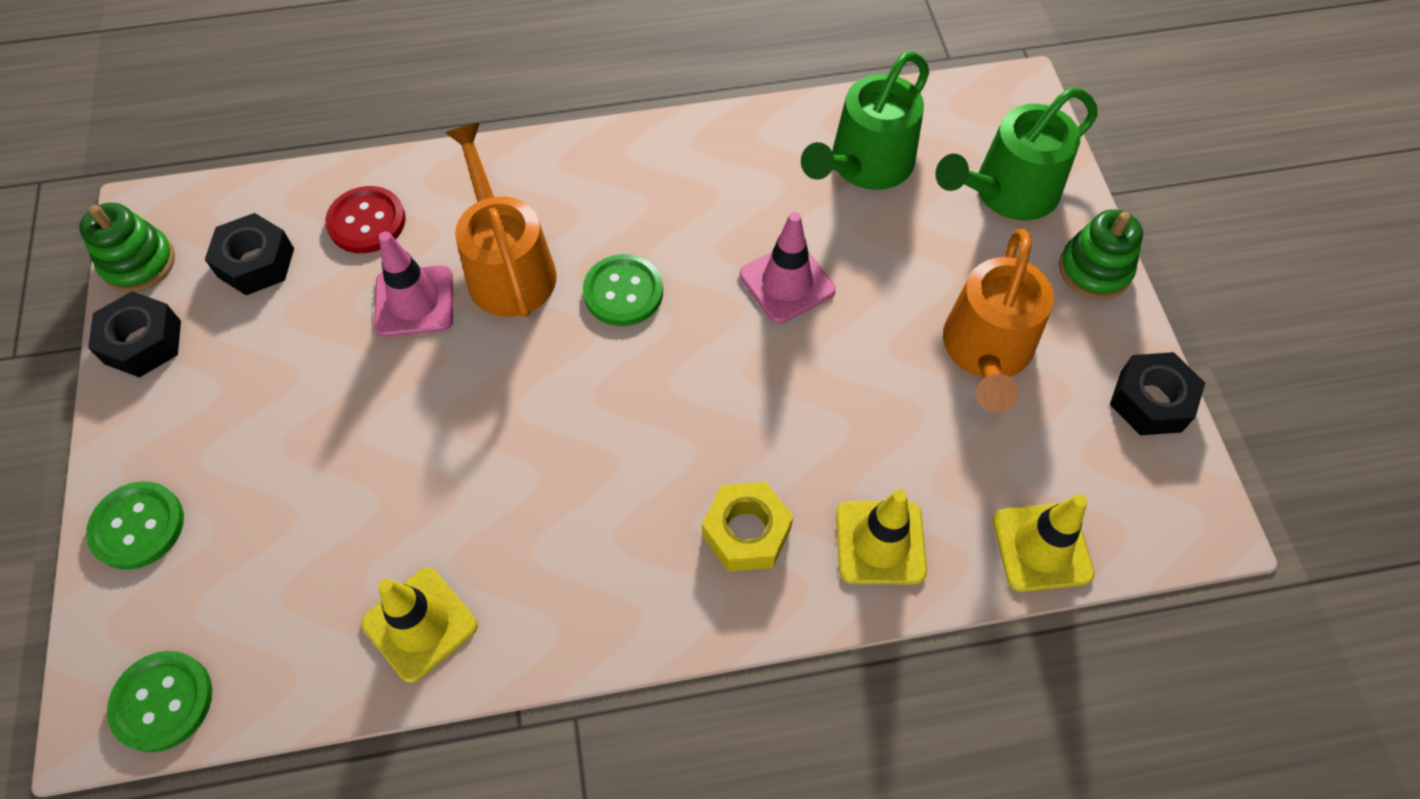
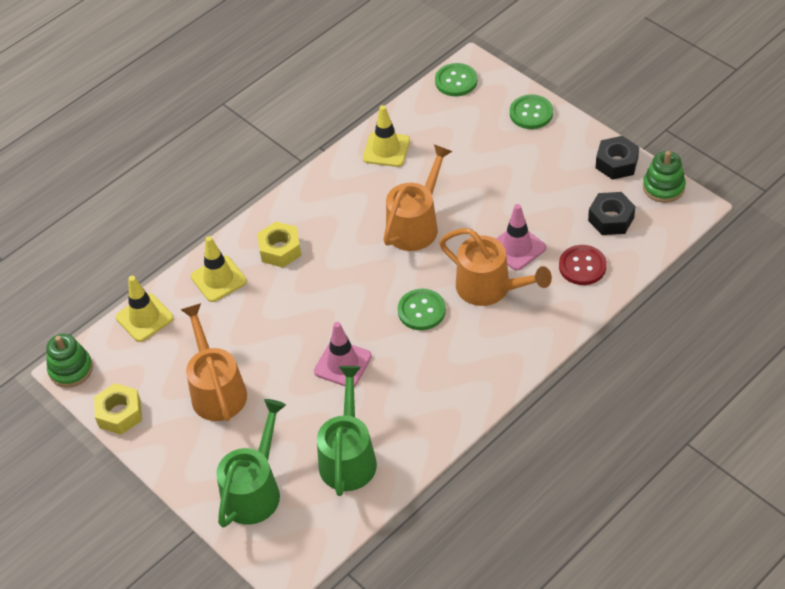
camera: 150 degrees right, 10 degrees down
green stacking toy [1059,209,1143,299] -> green stacking toy moved to [46,334,93,388]
black nut [1110,352,1205,435] -> yellow nut [94,383,142,435]
none -> orange watering can [383,144,452,251]

